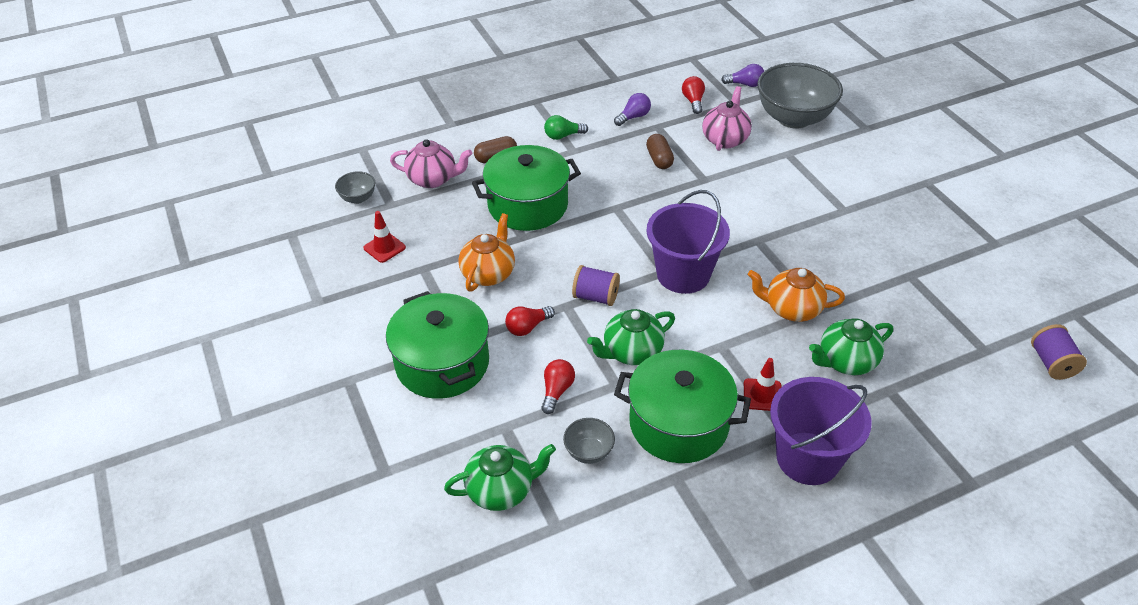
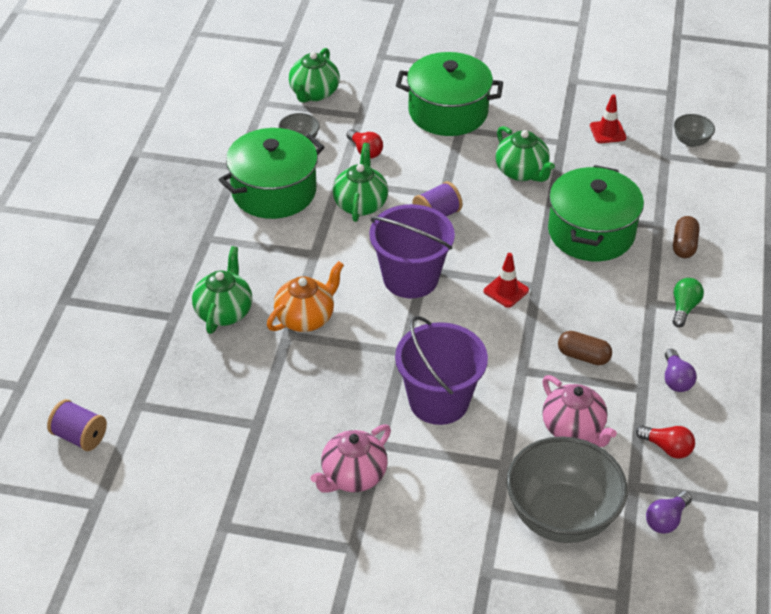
camera: 125 degrees right, 0 degrees up
pink teapot [390,139,472,188] -> pink teapot moved to [310,424,391,493]
orange teapot [458,213,515,292] -> green teapot [495,126,555,182]
red light bulb [505,306,555,336] -> none
red traffic cone [744,358,782,411] -> red traffic cone moved to [484,253,529,308]
purple bucket [770,377,872,485] -> purple bucket moved to [395,316,488,425]

